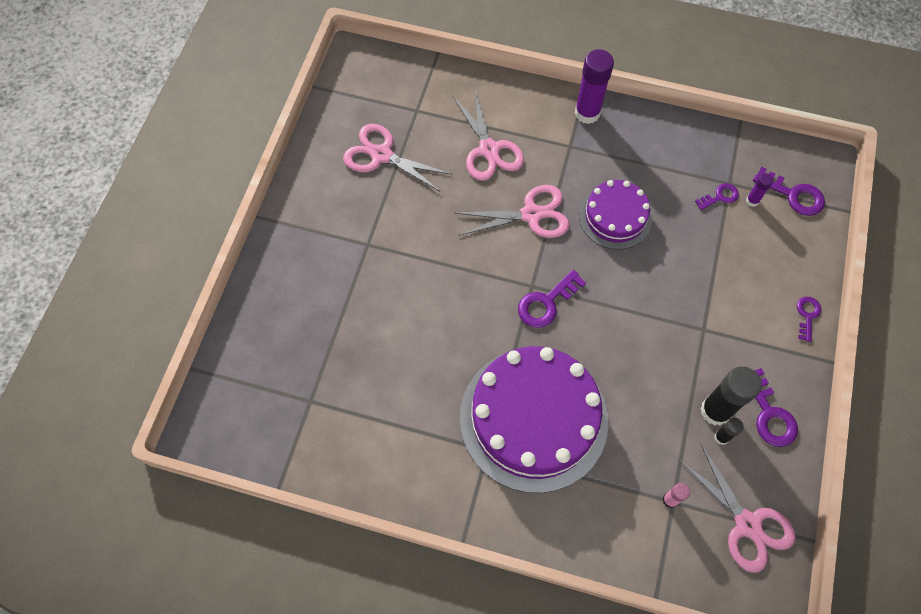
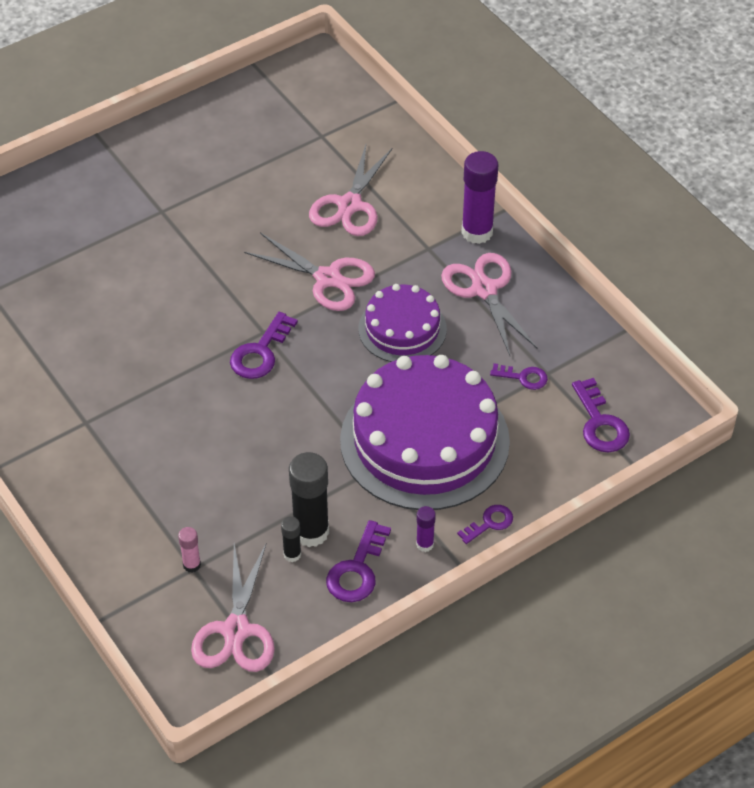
camera: 40 degrees right, 15 degrees down
pink scissors [343,124,453,192] -> pink scissors moved to [441,253,538,356]
purple cake [460,346,608,493] -> purple cake moved to [340,355,510,510]
purple key [518,270,586,328] -> purple key turned 60 degrees counterclockwise [230,312,298,379]
purple glue stick [746,173,773,207] -> purple glue stick moved to [416,506,436,552]

